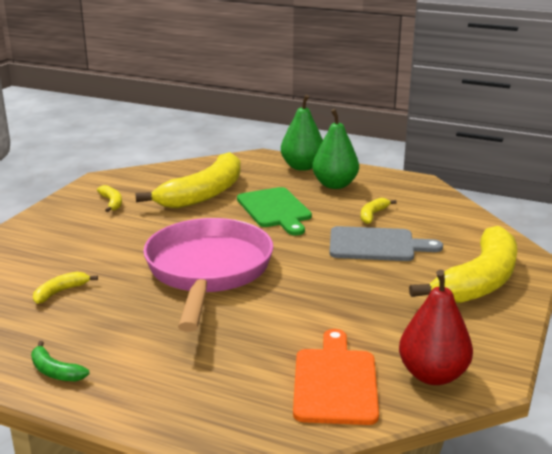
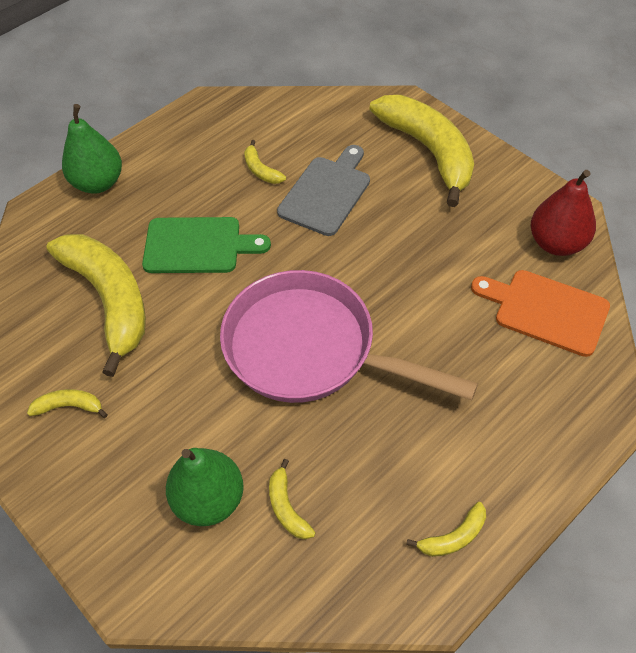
camera: 65 degrees left, 30 degrees up
green banana [31,341,89,382] -> yellow banana [406,502,486,557]
green pear [312,109,359,189] -> green pear moved to [166,448,244,526]

